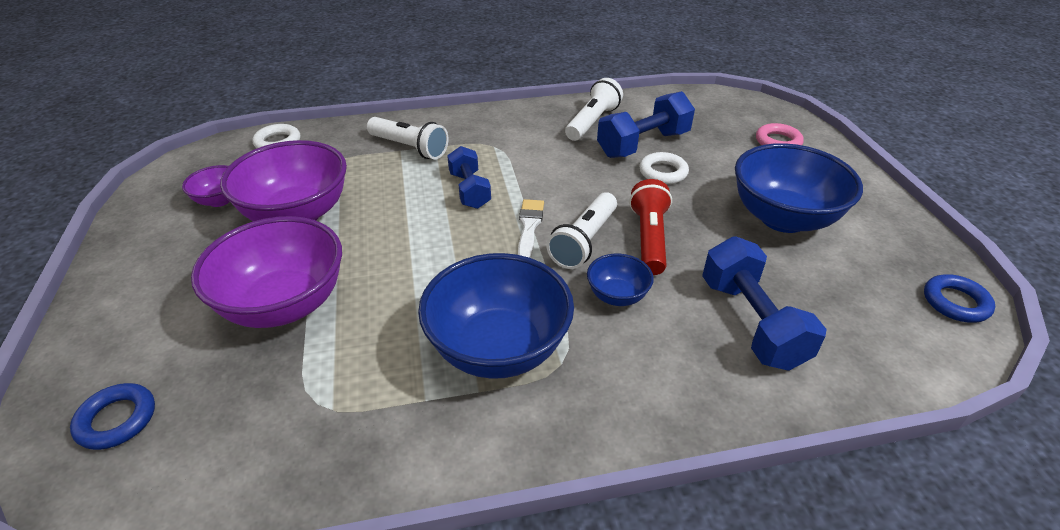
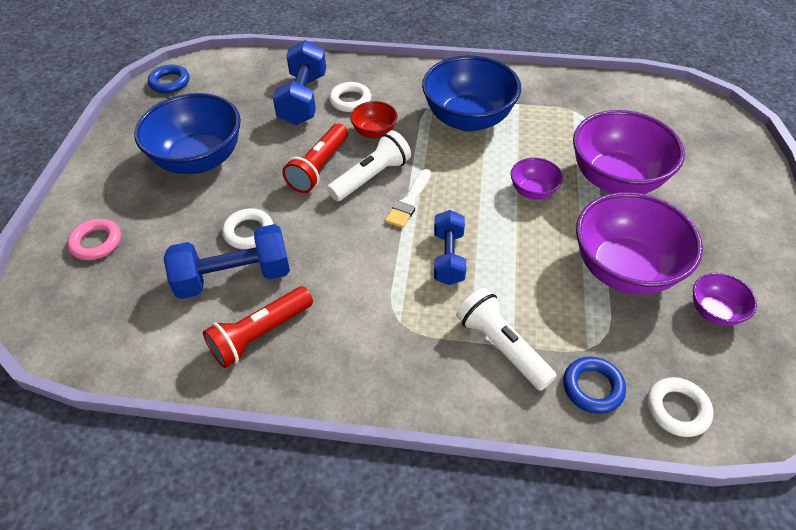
camera: 160 degrees left, 10 degrees up
blue ring [70,383,155,450] -> blue ring moved to [563,357,626,414]
white flashlight [565,78,623,141] -> red flashlight [203,286,313,368]
blue bowl [587,254,654,306] -> red bowl [350,101,398,139]
none -> white ring [329,82,371,112]
none -> purple bowl [511,158,563,200]

